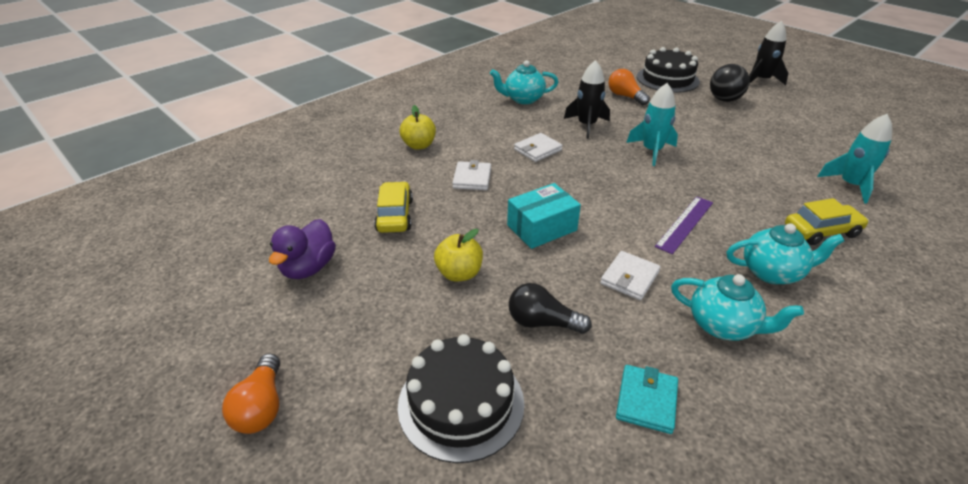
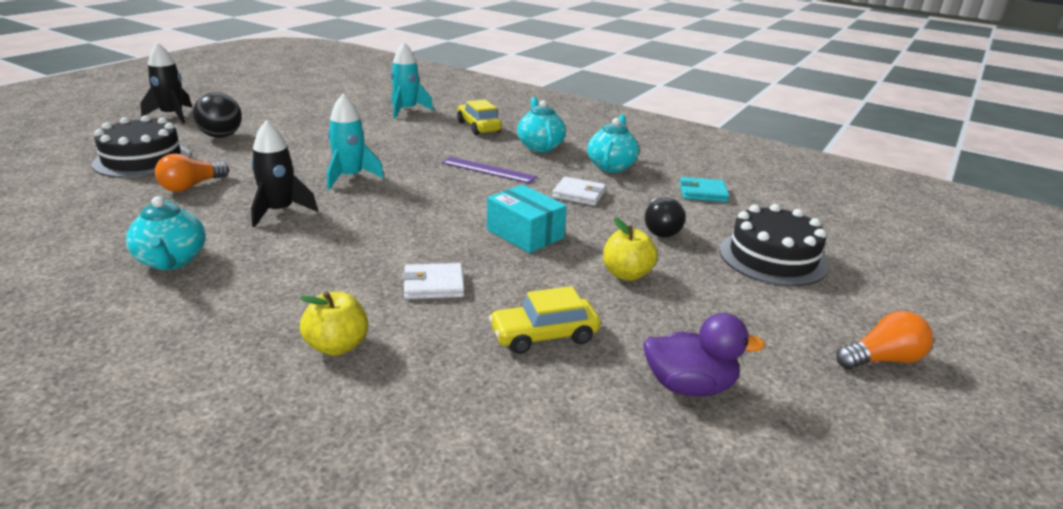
camera: 105 degrees left, 10 degrees down
white wallet [514,133,563,162] -> none

